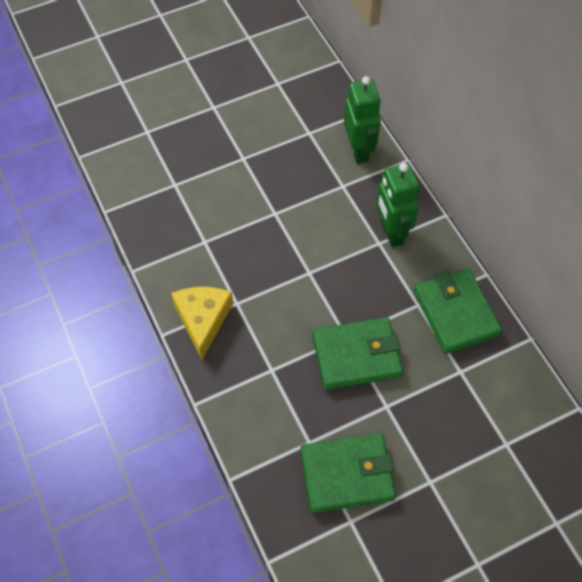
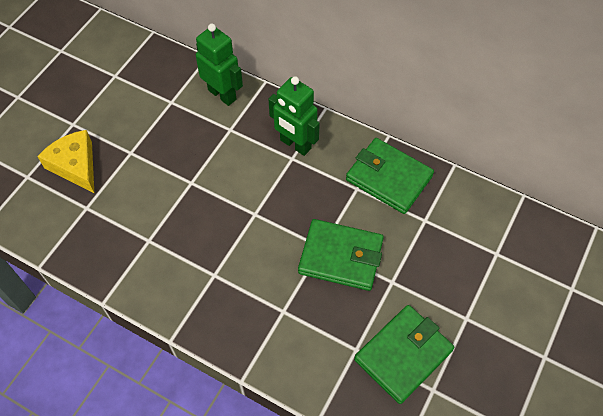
camera: 35 degrees left, 0 degrees up
yellow cheese [171,287,233,359] -> yellow cheese moved to [37,130,94,193]
green wallet [312,317,403,390] -> green wallet turned 60 degrees clockwise [298,219,384,291]

